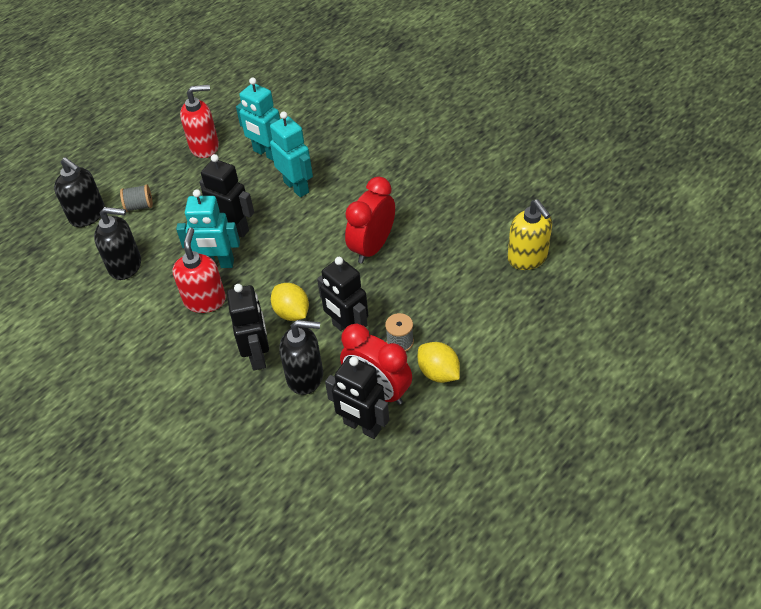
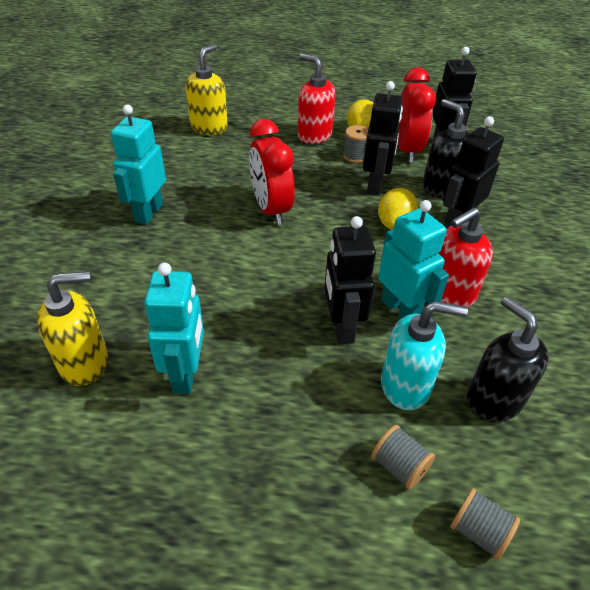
camera: 130 degrees left, 5 degrees down
black soap dispenser [54,157,105,227] -> grey spool [450,488,520,560]
red soap dispenser [180,85,219,158] -> red soap dispenser moved to [297,54,336,144]
turquoise robot [270,111,313,197] -> turquoise robot moved to [111,105,166,225]
red clock [345,177,395,264] -> red clock turned 75 degrees clockwise [249,119,295,225]
none -> yellow soap dispenser [37,271,108,386]
none -> turquoise soap dispenser [381,301,468,411]

